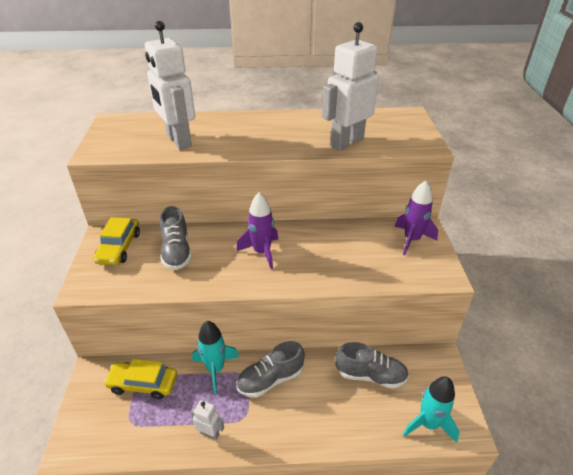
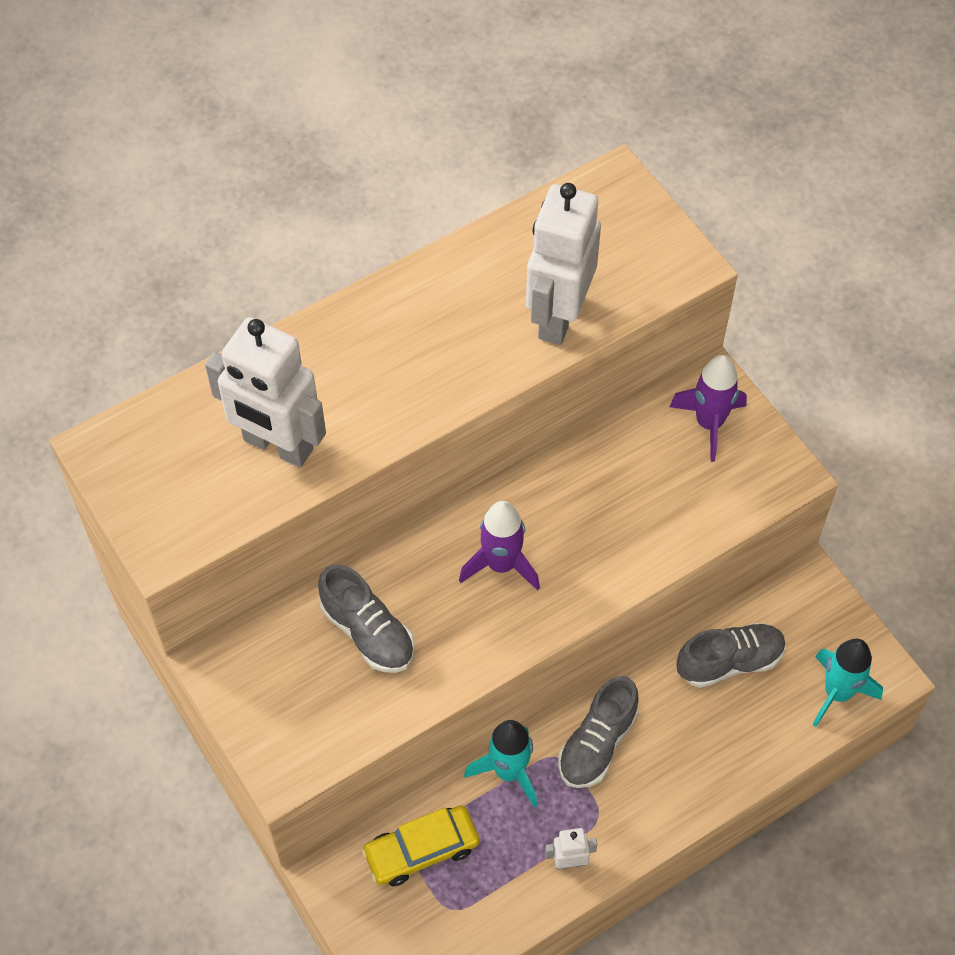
camera: 30 degrees left, 20 degrees up
yellow car [93,217,140,265] -> none

